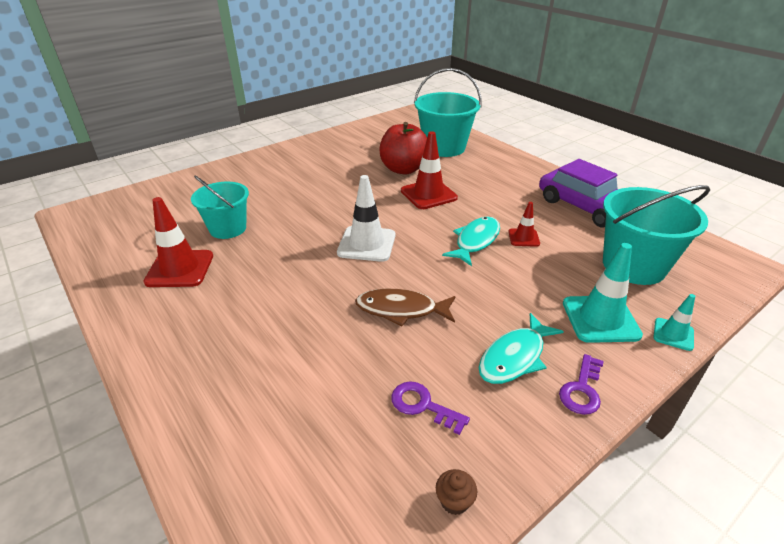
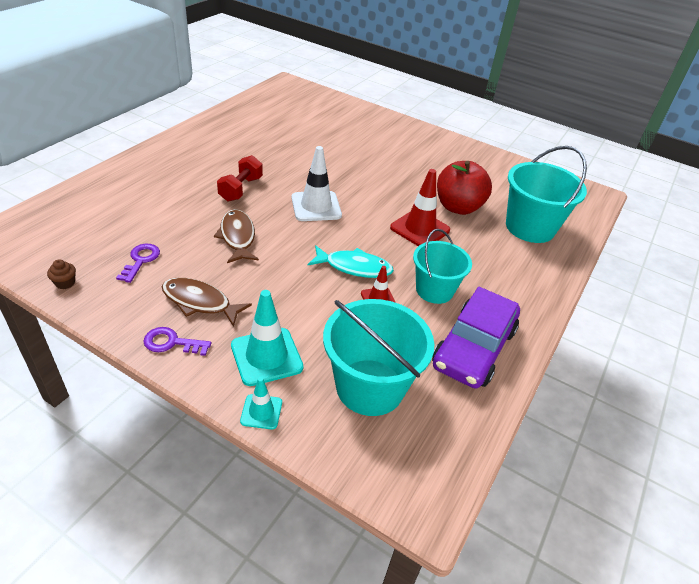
camera: 65 degrees right, 5 degrees up
red traffic cone [143,197,213,287] -> none
turquoise bucket [191,175,249,239] -> turquoise bucket moved to [413,229,472,304]
turquoise fish [479,313,564,384] -> brown fish [162,278,252,327]
none -> red dumbbell [217,155,263,202]

